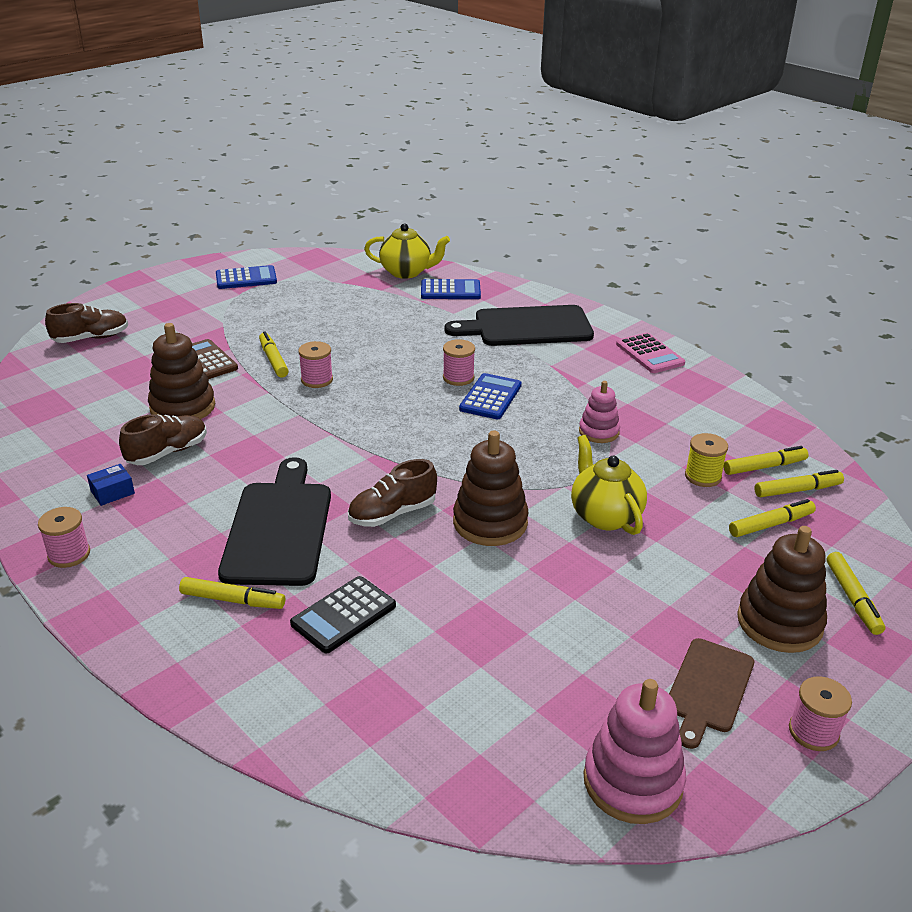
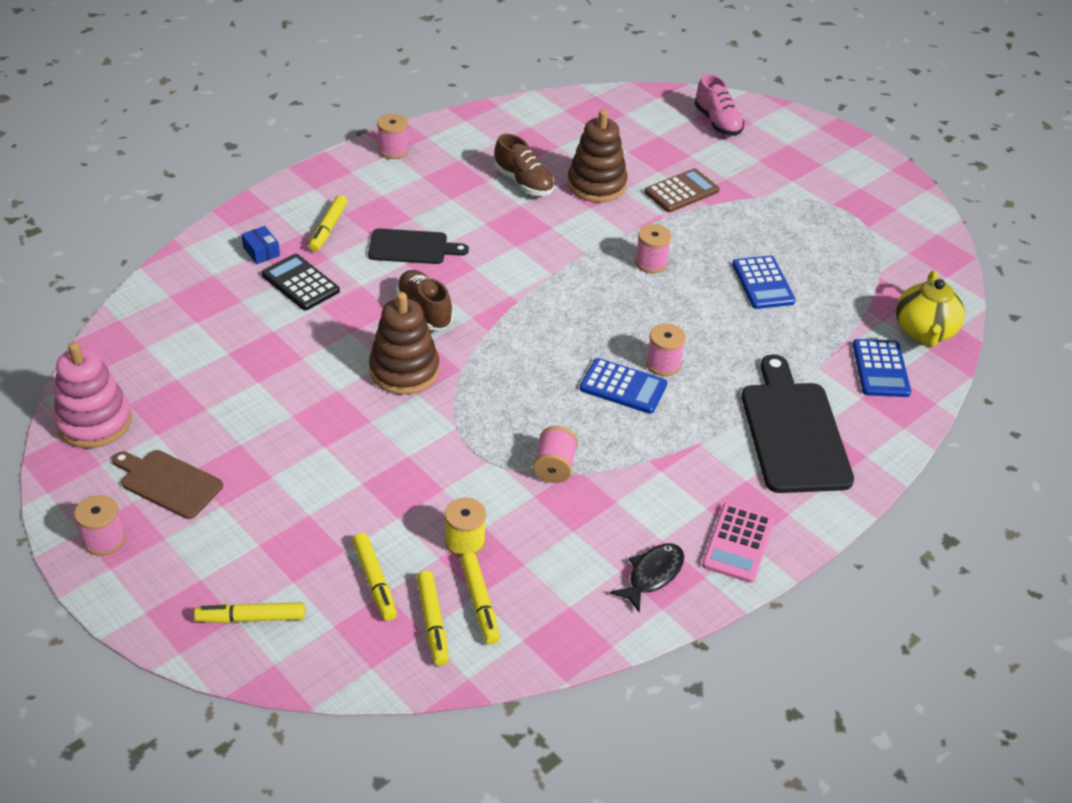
camera: 90 degrees right, 10 degrees up
brown shoe [45,303,128,343] -> pink shoe [694,74,744,136]
blue box [87,464,135,506] -> blue box moved to [241,226,280,264]
blue calculator [216,265,277,289] -> blue calculator moved to [732,255,796,309]
black cutting board [218,457,331,586] -> black cutting board [368,228,469,264], size x0.60
yellow marker [259,331,289,377] -> none
yellow teapot [571,435,647,535] -> none
pink stacking toy [579,381,620,443] -> pink spool [533,426,578,483]
pink calculator [616,333,685,373] -> pink calculator turned 45 degrees counterclockwise [702,503,774,583]
brown stacking toy [737,526,827,653] -> none
none -> black fish [610,544,684,613]

